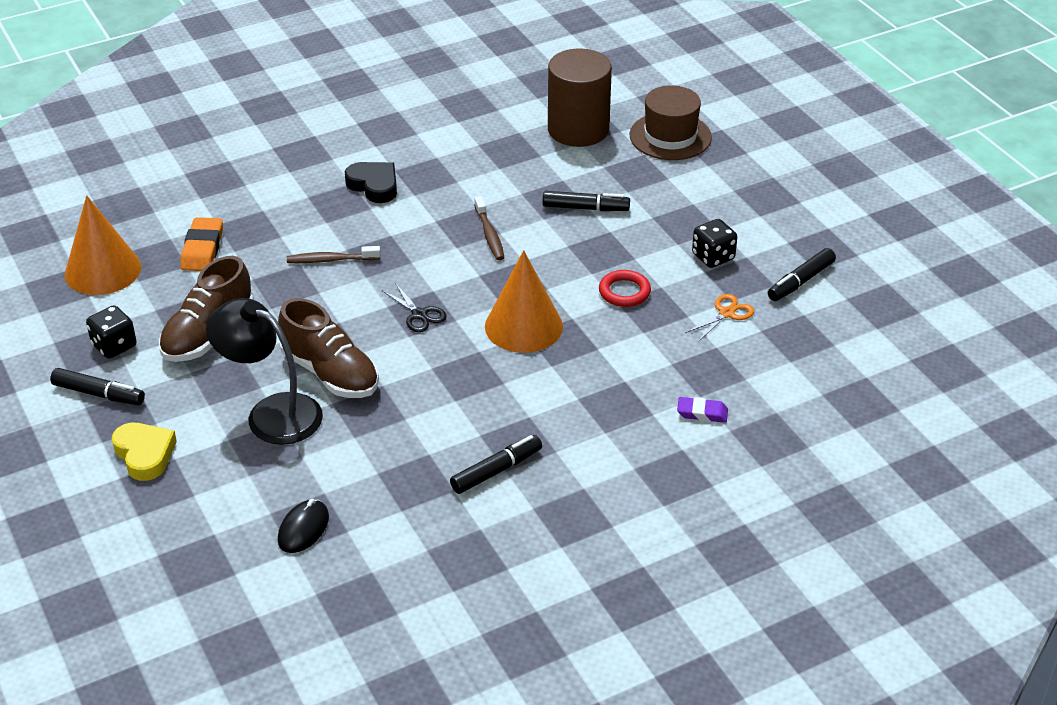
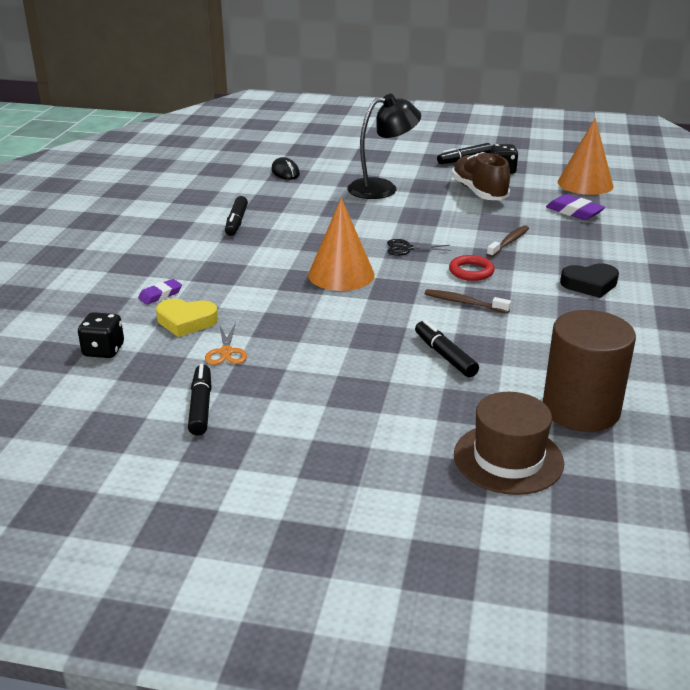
camera: 130 degrees right, 10 degrees down
yellow heart [112,423,177,481] -> yellow heart moved to [156,299,218,337]
orange eraser [180,217,223,271] -> purple eraser [546,194,605,220]
brown shoe [278,298,379,398] -> none
black marker [543,191,630,211] -> black marker turned 105 degrees clockwise [415,320,479,377]
red ring [599,270,651,307] -> red ring moved to [449,255,495,281]
black dice [692,219,737,268] -> black dice moved to [78,312,124,358]

